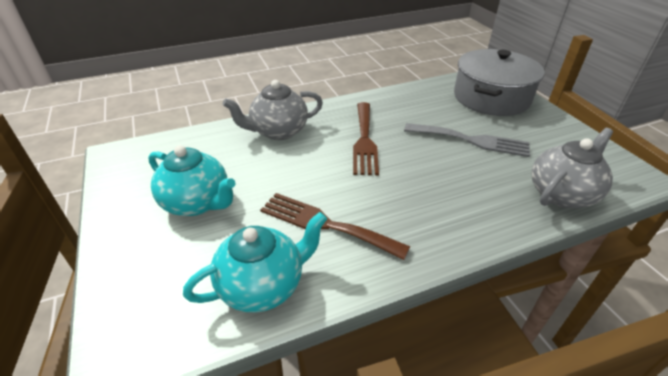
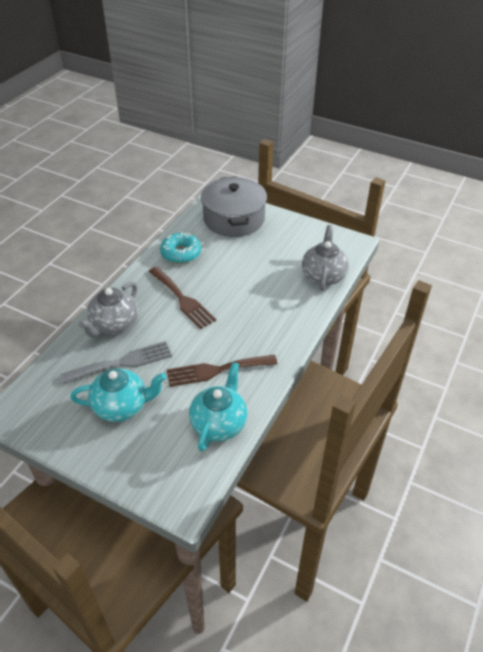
camera: 40 degrees left, 5 degrees up
grey fork [404,123,530,157] -> grey fork moved to [60,341,172,383]
none -> turquoise donut [160,233,201,264]

